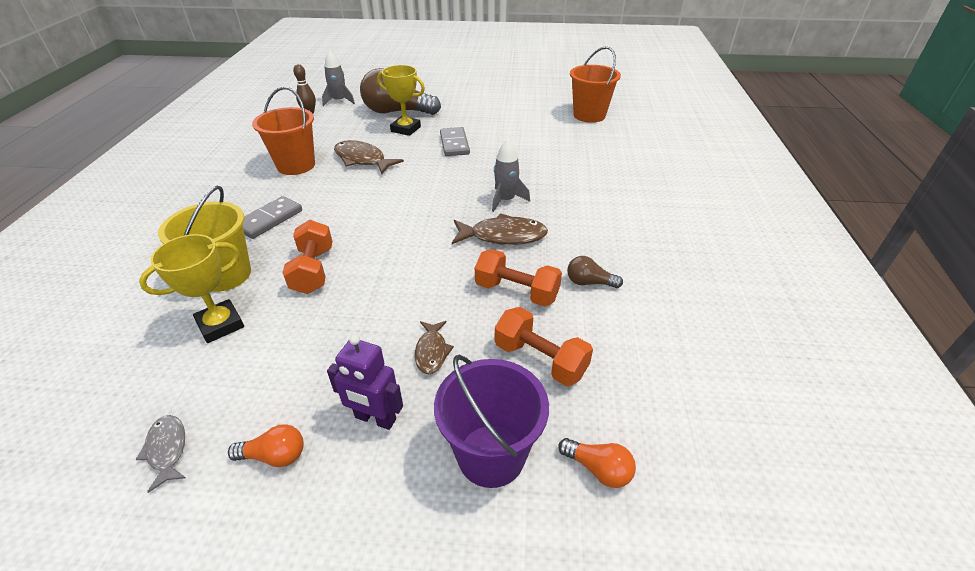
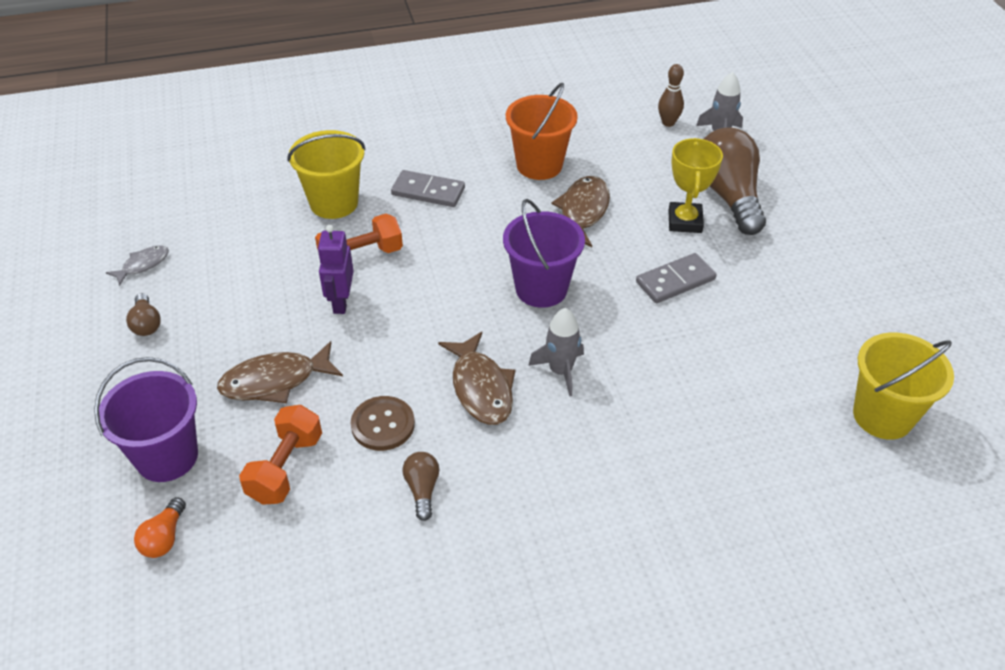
camera: 70 degrees right, 5 degrees up
yellow trophy [139,234,244,343] -> none
orange light bulb [228,424,304,467] -> brown light bulb [126,293,161,336]
purple robot [327,335,403,430] -> purple robot moved to [317,225,354,314]
brown fish [415,321,454,374] -> brown fish [217,341,343,403], size x1.72
orange dumbbell [475,249,562,307] -> brown button [351,396,415,451]
orange bucket [570,46,621,123] -> yellow bucket [853,332,954,440]
none -> purple bucket [503,199,585,308]

